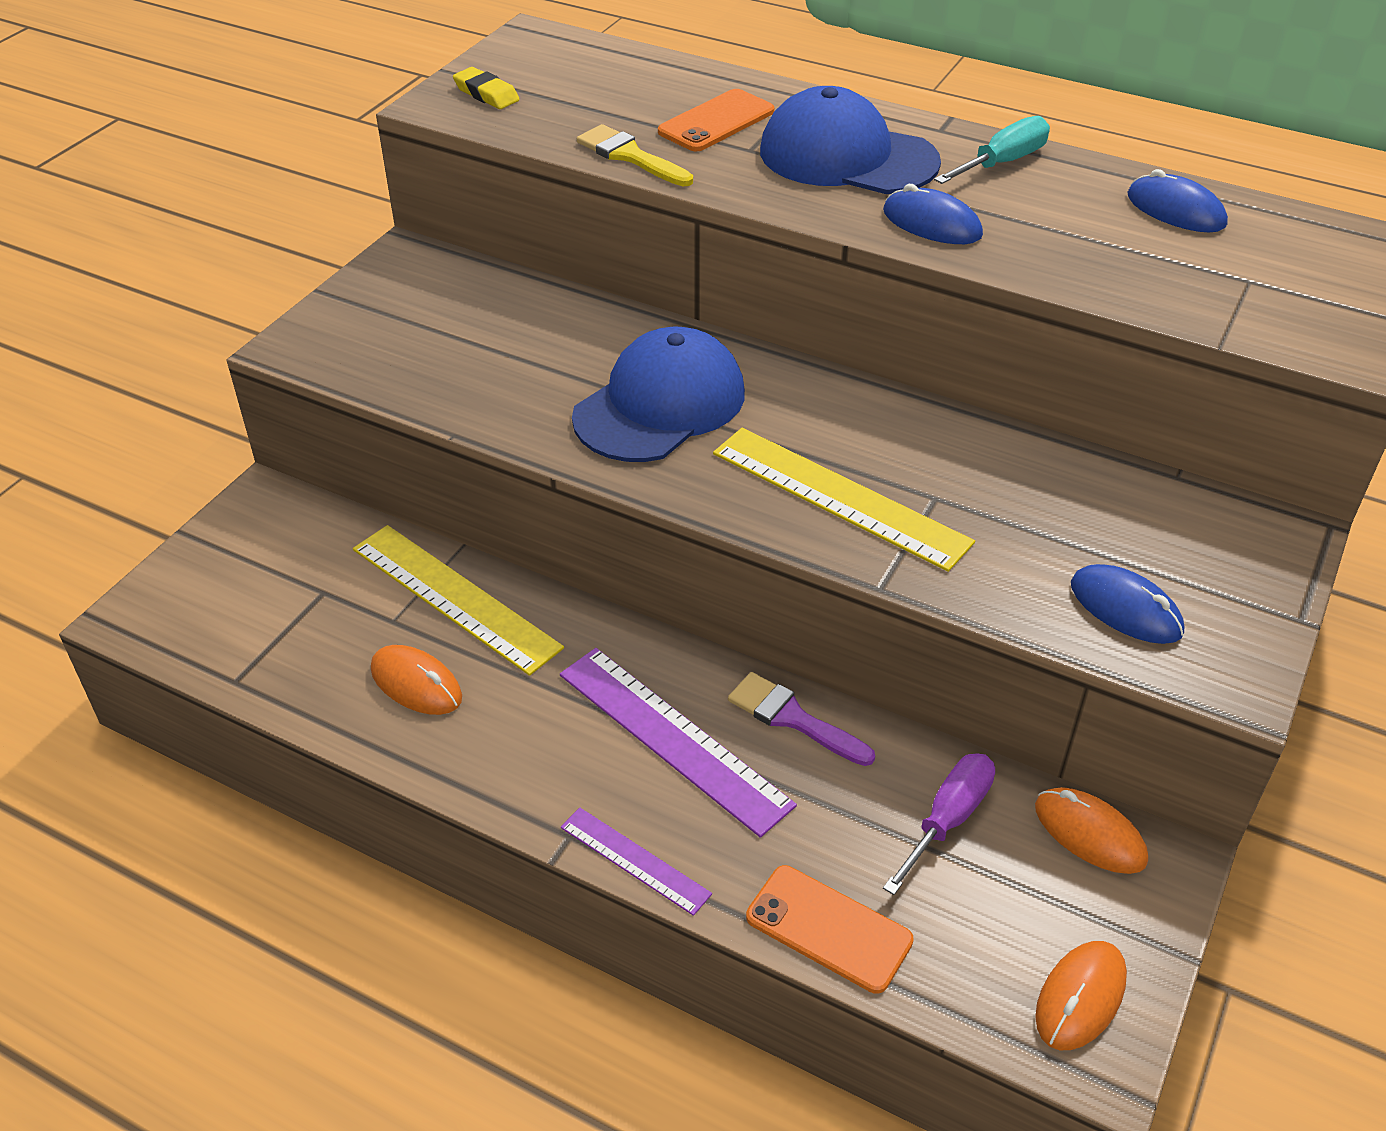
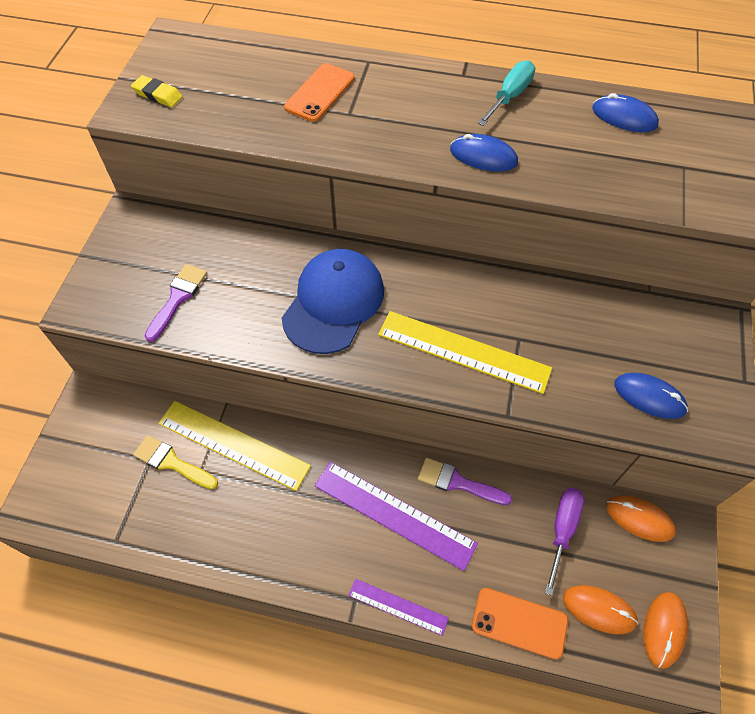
camera: 15 degrees left, 15 degrees up
orange mouse [371,645,462,715] -> orange mouse moved to [563,585,639,634]
yellow brush [577,124,693,186] -> yellow brush moved to [133,435,218,489]
blue cap [760,86,941,194] -> none
none -> purple brush [145,264,207,342]

